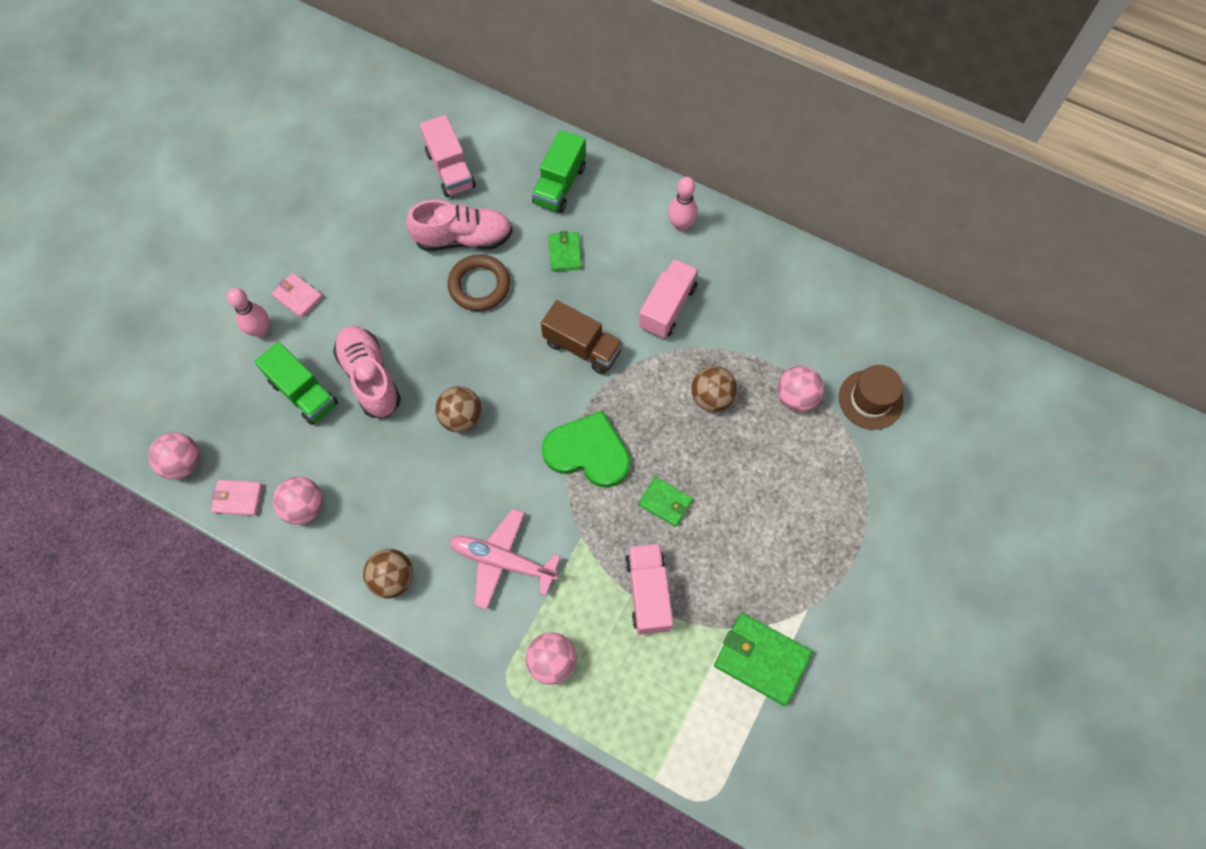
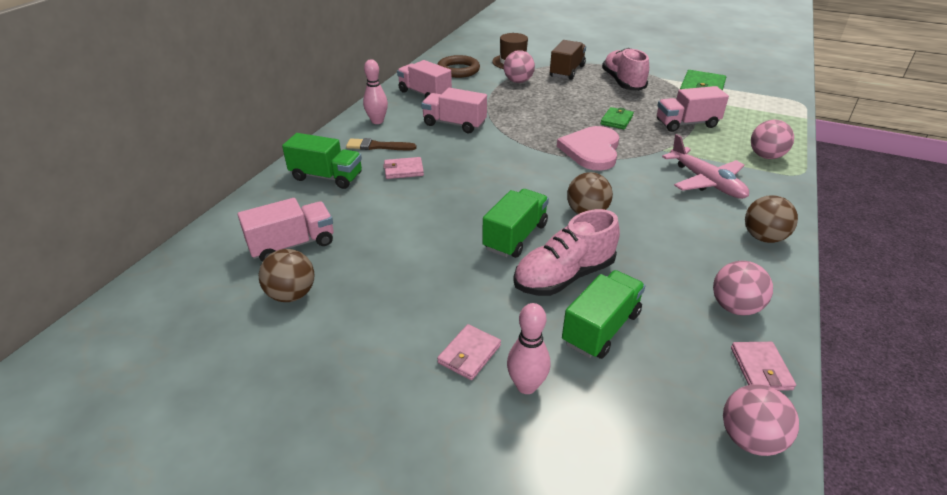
camera: 95 degrees left, 30 degrees down
pink shoe [406,200,513,251] -> pink shoe moved to [602,48,649,91]
brown ring [448,255,510,311] -> brown ring moved to [437,55,480,78]
pink plane [449,509,561,609] -> pink plane turned 45 degrees counterclockwise [662,134,749,199]
brown truck [541,300,623,375] -> brown truck moved to [550,40,586,80]
green heart [542,411,630,488] -> pink heart [557,126,619,170]
green wallet [549,231,582,271] -> pink wallet [383,157,424,179]
brown ball [691,366,738,412] -> brown ball moved to [258,249,314,302]
none -> brown brush [346,138,417,150]
none -> pink truck [397,60,452,98]
none -> green truck [482,189,549,258]

